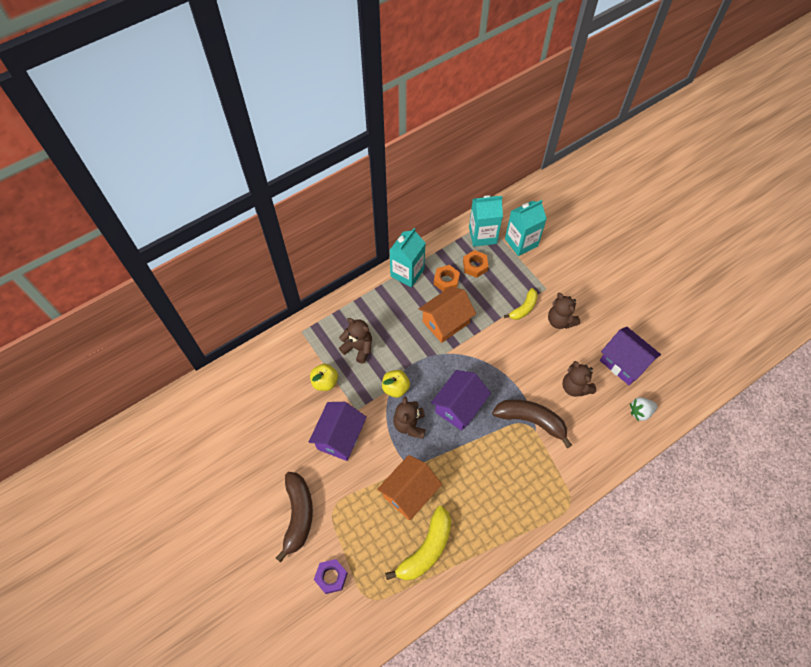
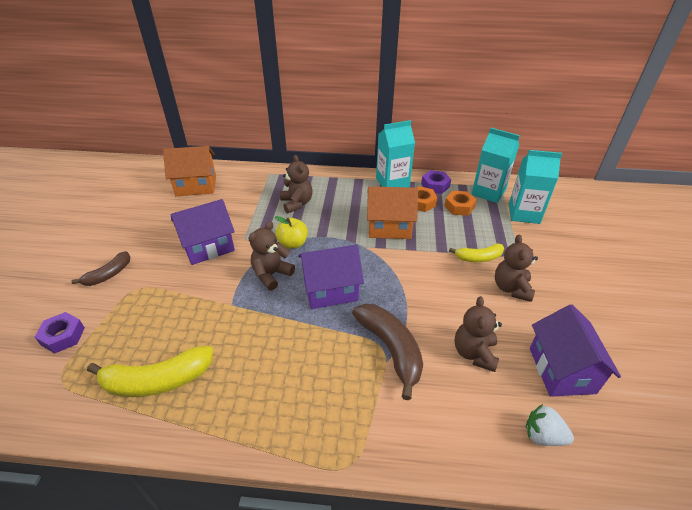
camera: 40 degrees right, 20 degrees down
brown banana [276,472,313,563] -> brown banana [71,251,130,286], size x0.60
yellow apple [310,364,338,391] -> none
orange house [377,455,442,520] -> orange house moved to [163,146,216,196]
none -> purple nut [421,170,451,194]

